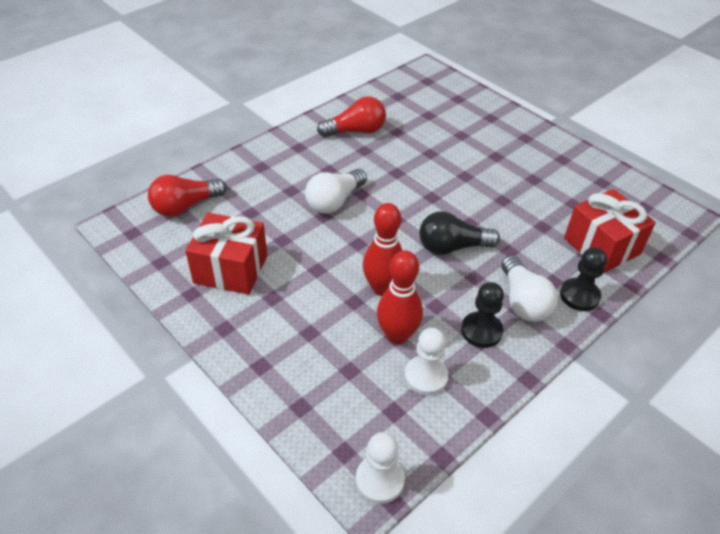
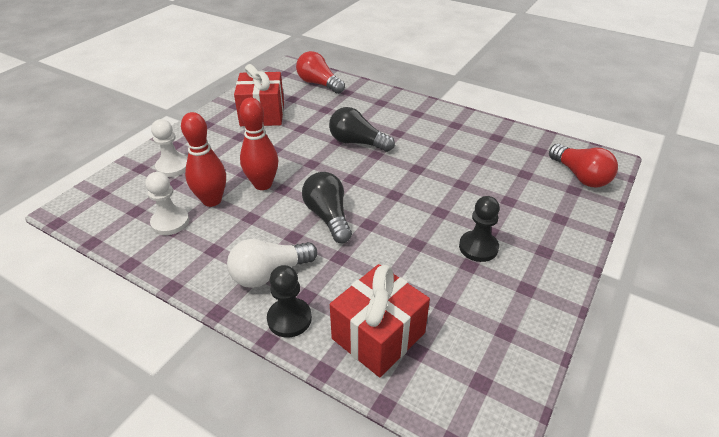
camera: 75 degrees right, 5 degrees down
white light bulb [305,169,367,214] -> black light bulb [329,107,395,152]
red light bulb [317,97,386,137] -> red light bulb moved to [549,144,618,187]
white pawn [356,432,405,504] -> white pawn moved to [151,119,187,177]
black pawn [461,282,504,348] -> black pawn moved to [459,196,500,262]

